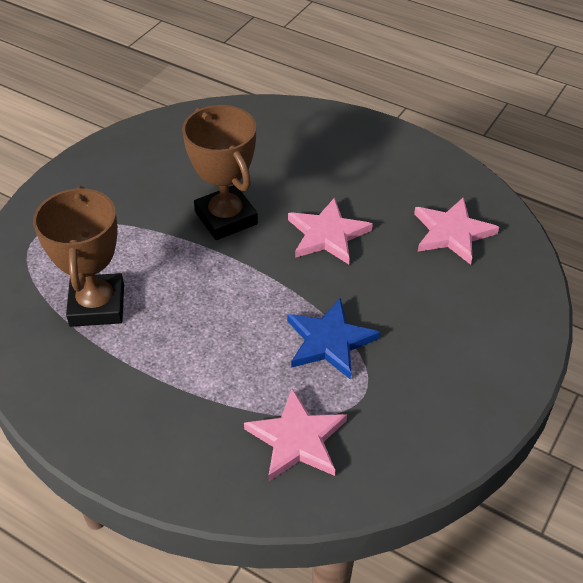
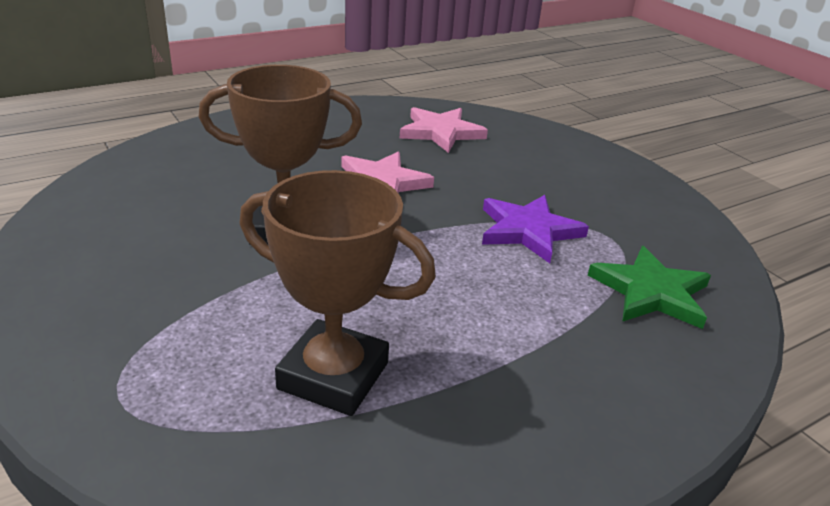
camera: 65 degrees left, 15 degrees down
pink star [244,388,347,481] -> green star [588,246,711,329]
blue star [287,298,380,380] -> purple star [482,195,589,263]

